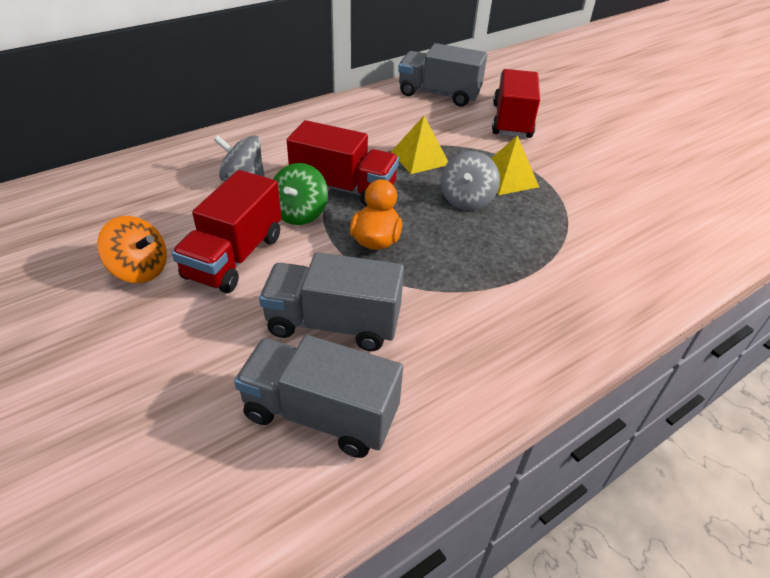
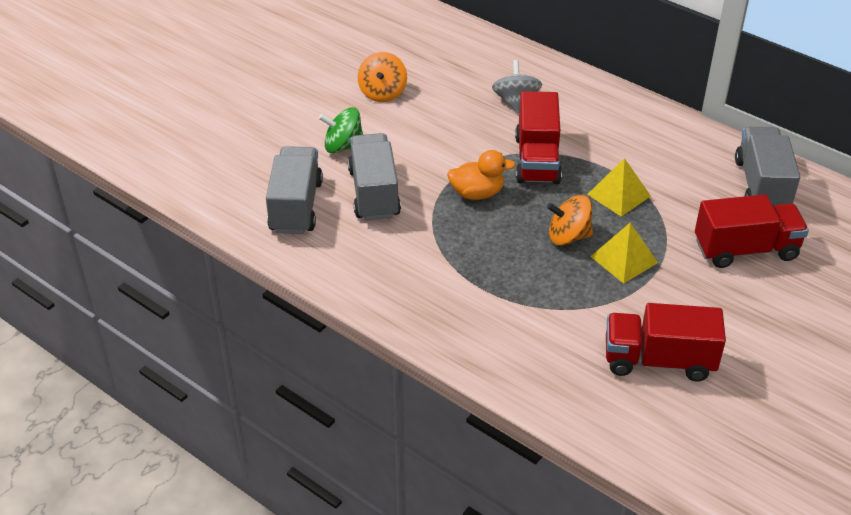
camera: 75 degrees right, 0 degrees up
red truck [172,170,282,293] -> red truck moved to [606,303,726,382]
green spinning top [274,163,328,225] -> green spinning top moved to [319,107,363,153]
grey spinning top [441,151,500,211] -> orange spinning top [547,195,593,246]

